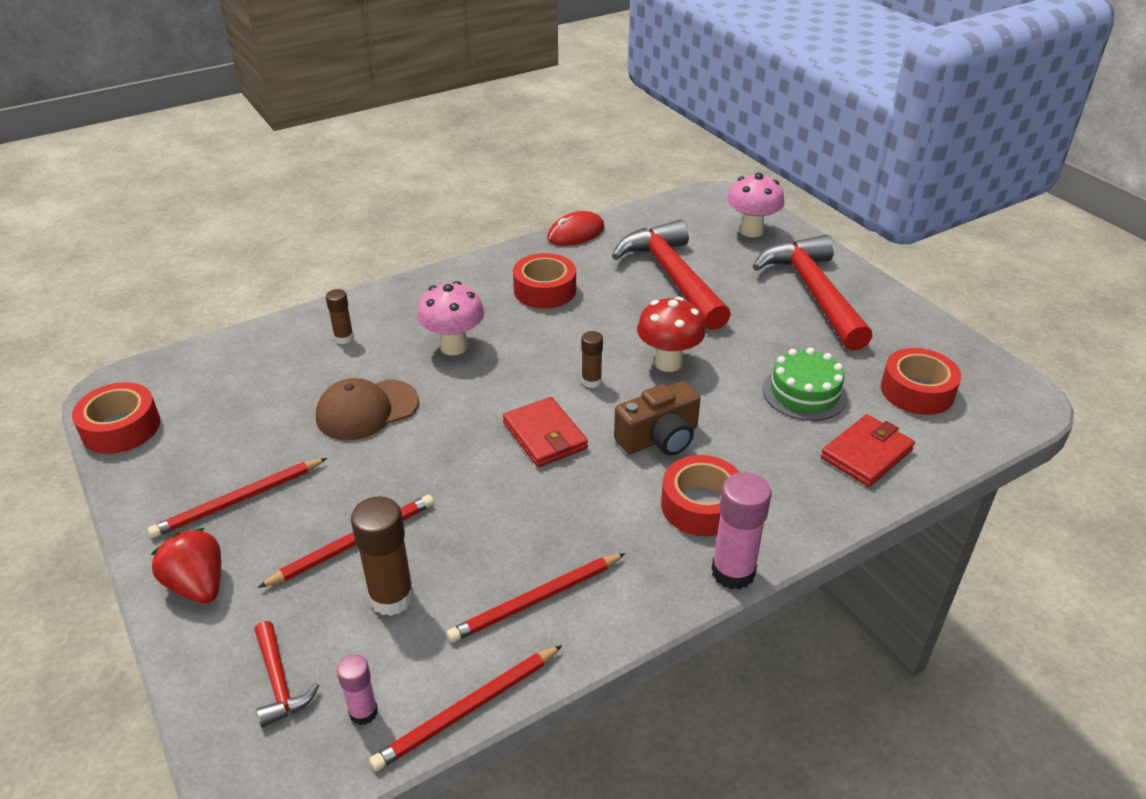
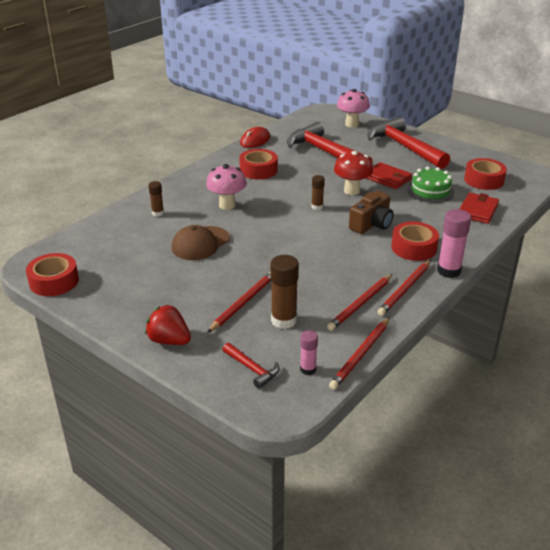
camera: 20 degrees left, 5 degrees down
red pencil [148,458,327,538] -> red pencil moved to [377,260,431,316]
red wallet [503,397,588,467] -> red wallet moved to [366,162,412,189]

